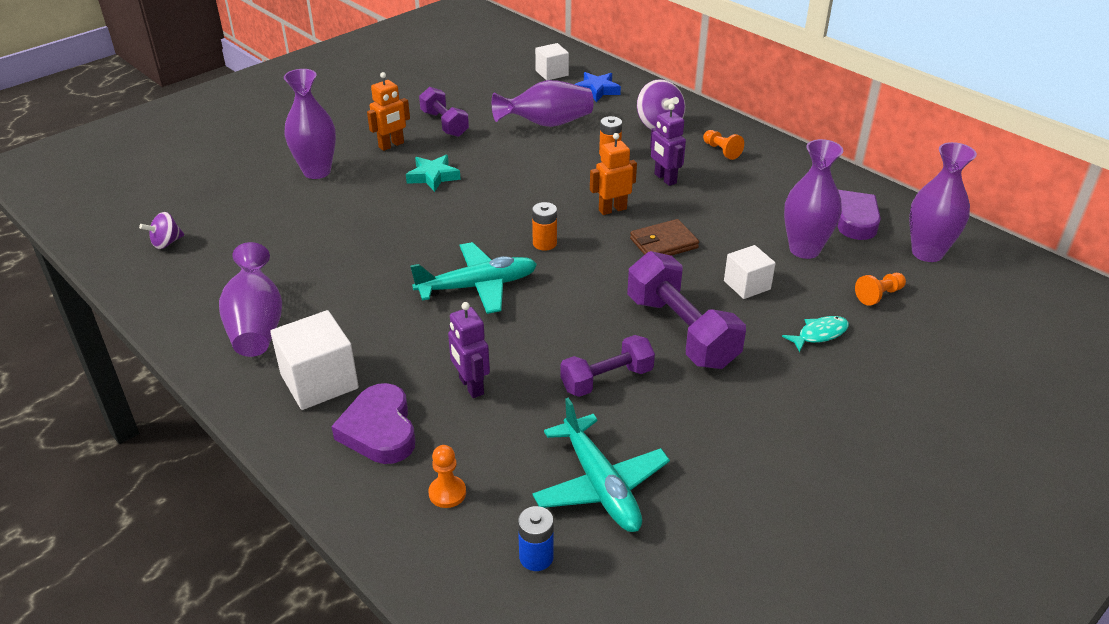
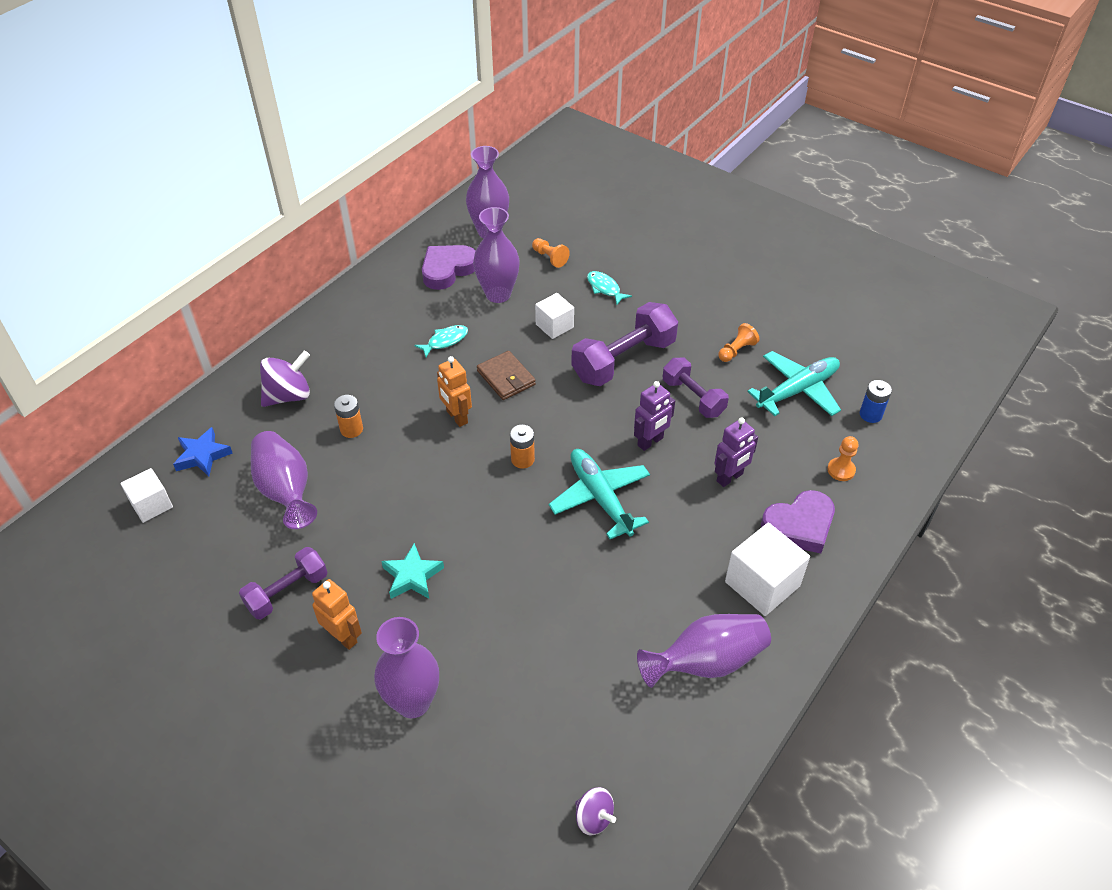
camera: 100 degrees left, 10 degrees up
purple robot [650,104,686,186] -> purple robot moved to [634,381,675,451]
orange pawn [703,130,744,160] -> orange pawn moved to [718,323,760,362]
none -> turquoise fish [414,325,468,357]

